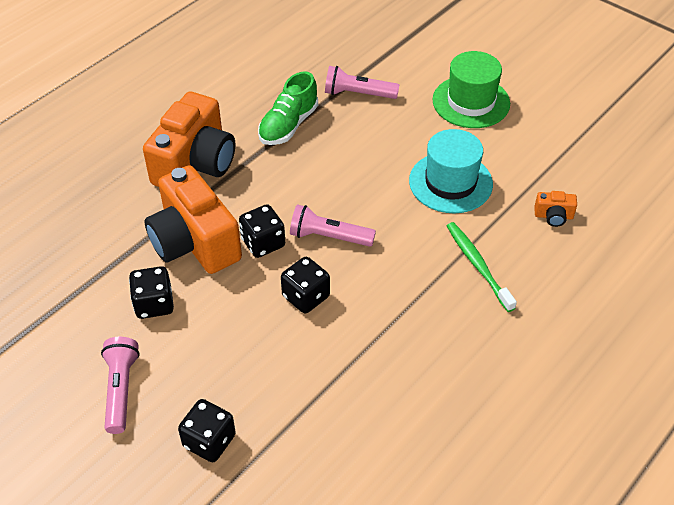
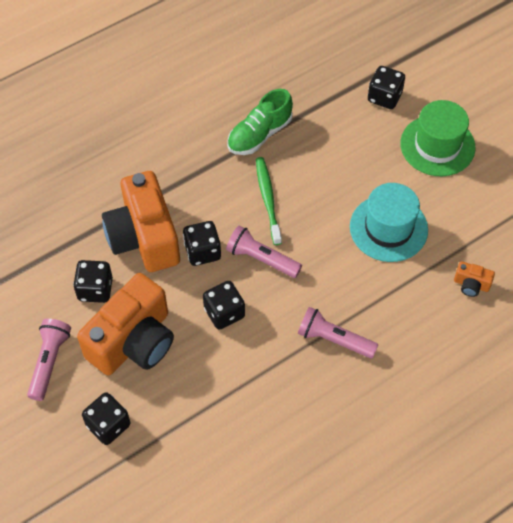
camera: 15 degrees right, 10 degrees up
orange camera [143,92,235,187] -> orange camera moved to [77,273,174,375]
pink flashlight [325,66,399,99] -> pink flashlight moved to [298,307,378,358]
green toothbrush [447,222,517,312] -> green toothbrush moved to [256,157,282,245]
none -> black dice [368,66,405,109]

